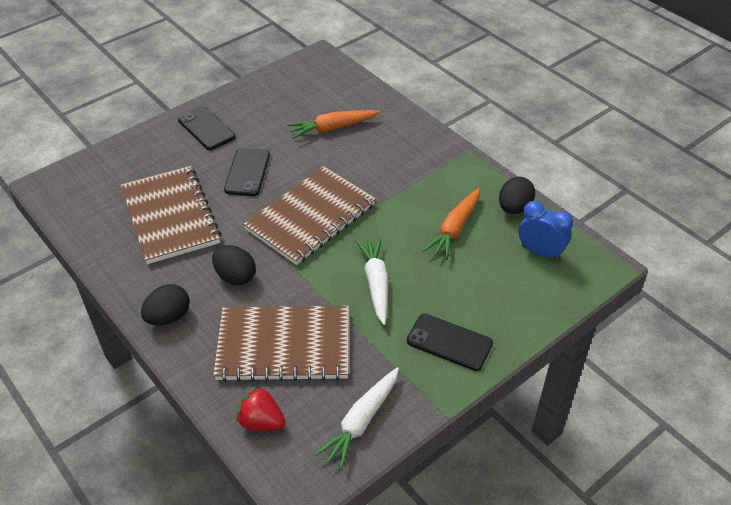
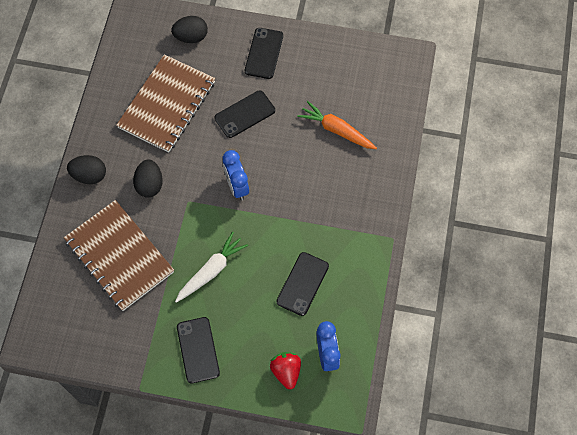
camera: 50 degrees right, 20 degrees up
red strawberry [236,387,286,431] -> red strawberry moved to [270,352,301,389]
brown notebook [243,166,376,265] -> blue clock [223,150,249,200]
white carrot [315,367,399,470] -> none
orange carrot [423,188,480,260] -> black phone [277,252,329,316]
black egg [499,177,535,214] -> black egg moved to [171,16,208,43]

